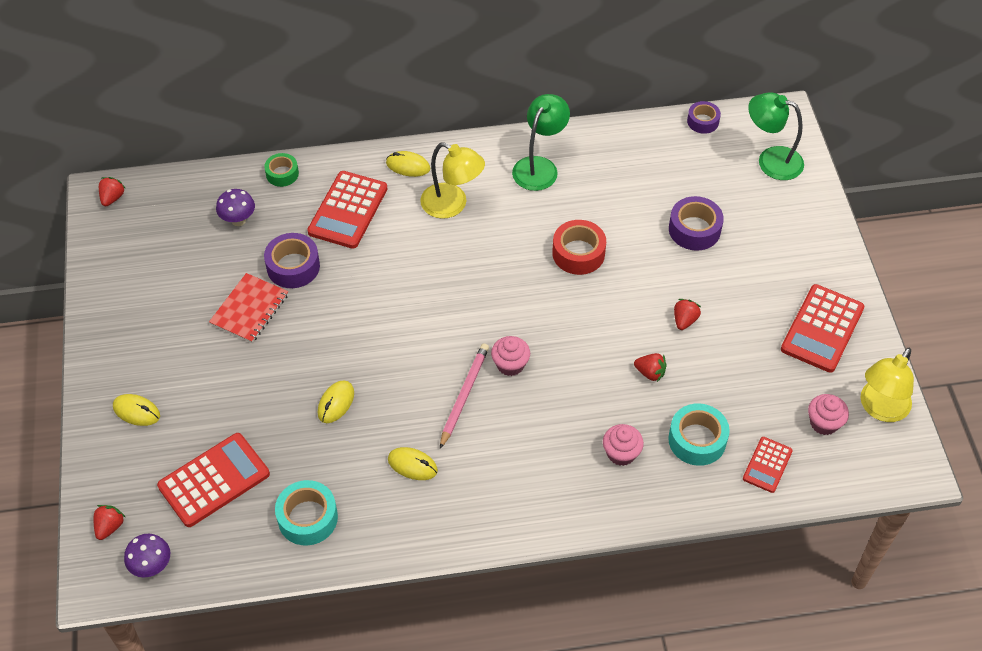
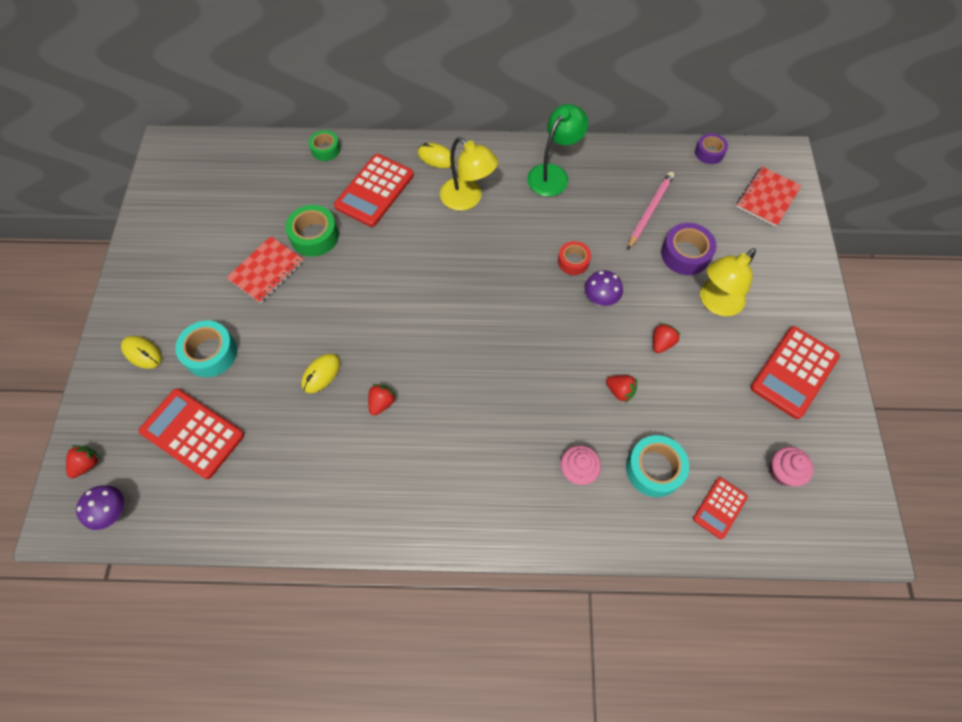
camera: 10 degrees right, 10 degrees up
red strawberry [99,177,126,206] -> red strawberry moved to [368,384,397,416]
red calculator [157,433,270,527] -> red calculator turned 120 degrees counterclockwise [139,389,244,479]
purple mushroom [216,189,255,226] -> purple mushroom moved to [585,270,623,306]
purple tape [264,233,320,288] -> green tape [285,205,339,257]
turquoise tape [275,480,338,545] -> turquoise tape moved to [175,320,237,377]
yellow mouse [388,447,438,480] -> none
pink pencil [440,343,489,449] -> pink pencil moved to [627,172,674,250]
pink cupcake [491,336,530,376] -> none
red tape [552,220,606,275] -> red tape [558,241,591,275], size x0.64
green lamp [748,92,804,180] -> red notebook [736,167,802,227]
yellow lamp [860,347,914,422] -> yellow lamp moved to [700,248,756,316]

